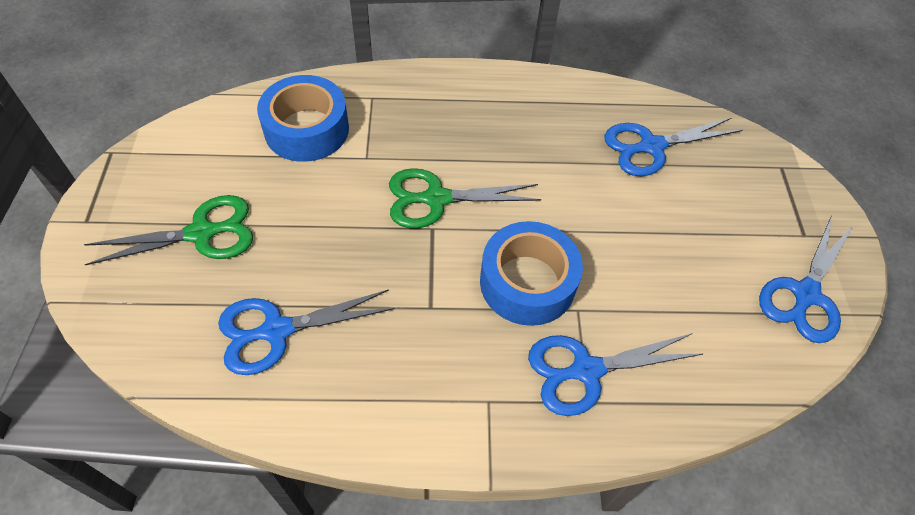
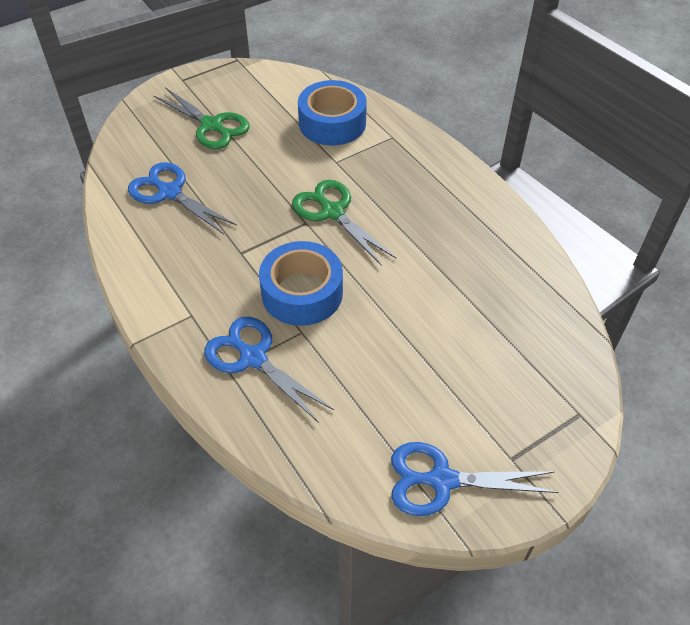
camera: 60 degrees right, 5 degrees down
blue scissors [604,118,742,176] -> none

